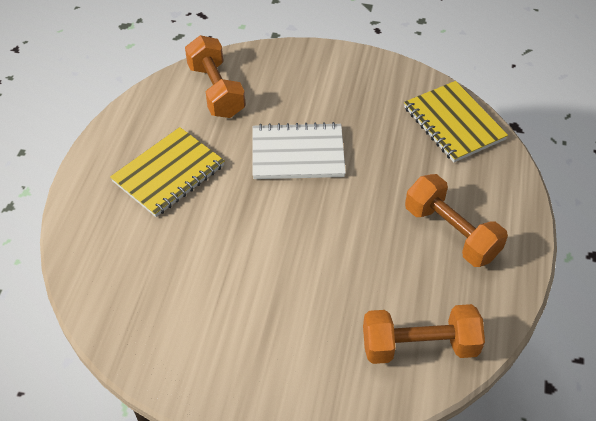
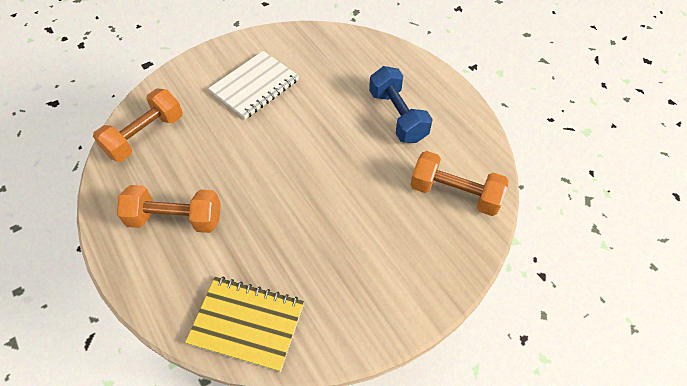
camera: 135 degrees right, 5 degrees up
yellow notebook [110,127,225,217] -> blue dumbbell [369,66,433,143]
white notebook [252,122,346,179] -> white notebook moved to [208,51,299,119]

